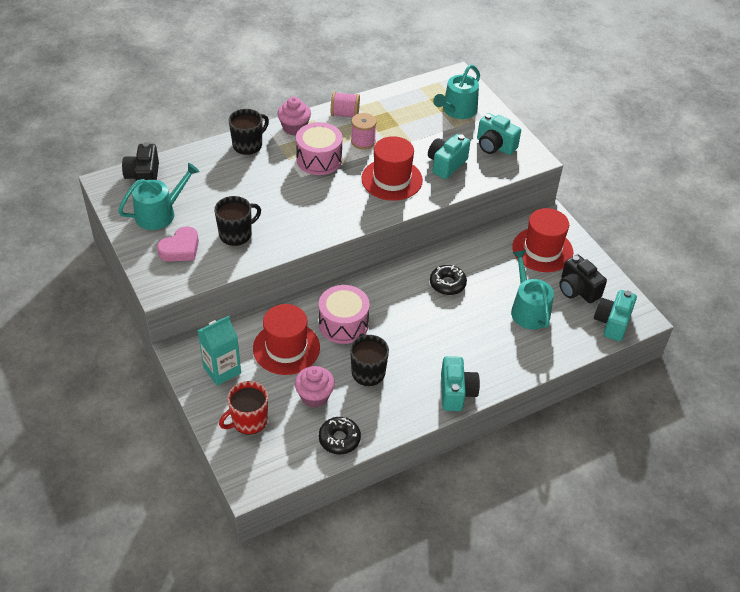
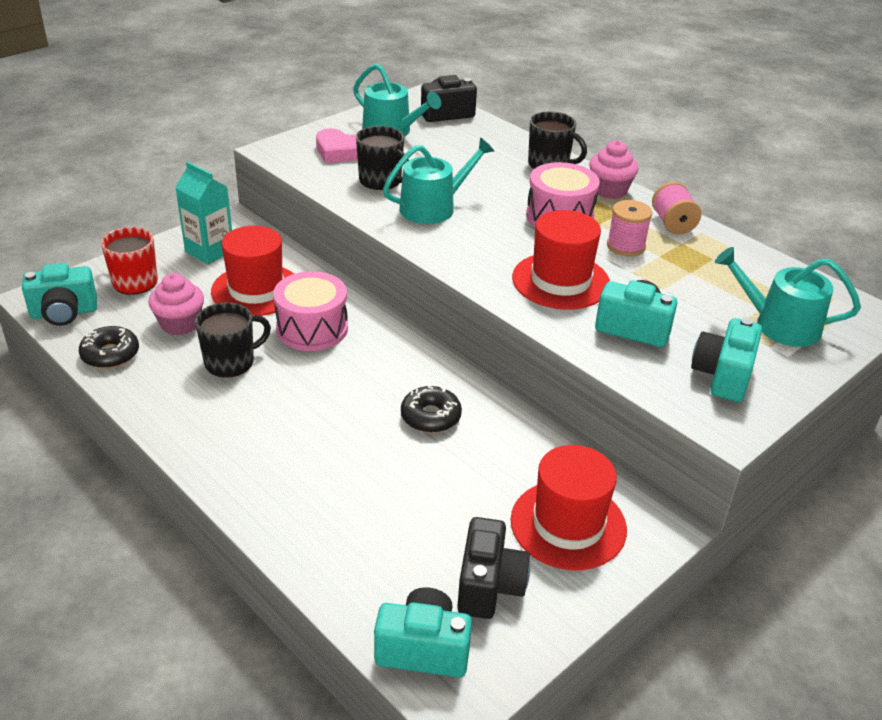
camera: 75 degrees right, 10 degrees down
turquoise camera [441,356,480,411] -> turquoise camera moved to [22,263,97,326]
turquoise watering can [511,250,554,329] -> turquoise watering can moved to [383,137,494,224]
black camera [559,254,607,303] -> black camera turned 150 degrees clockwise [457,517,530,619]

